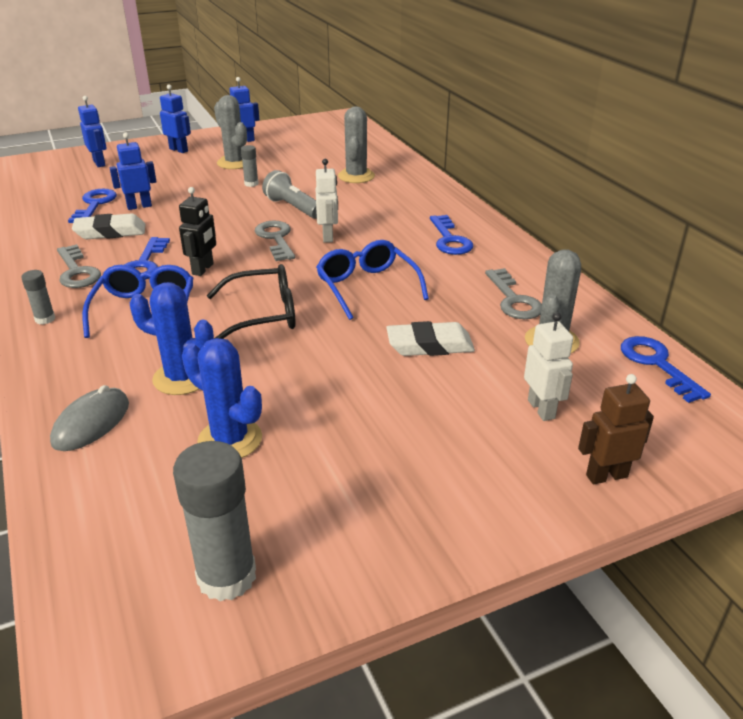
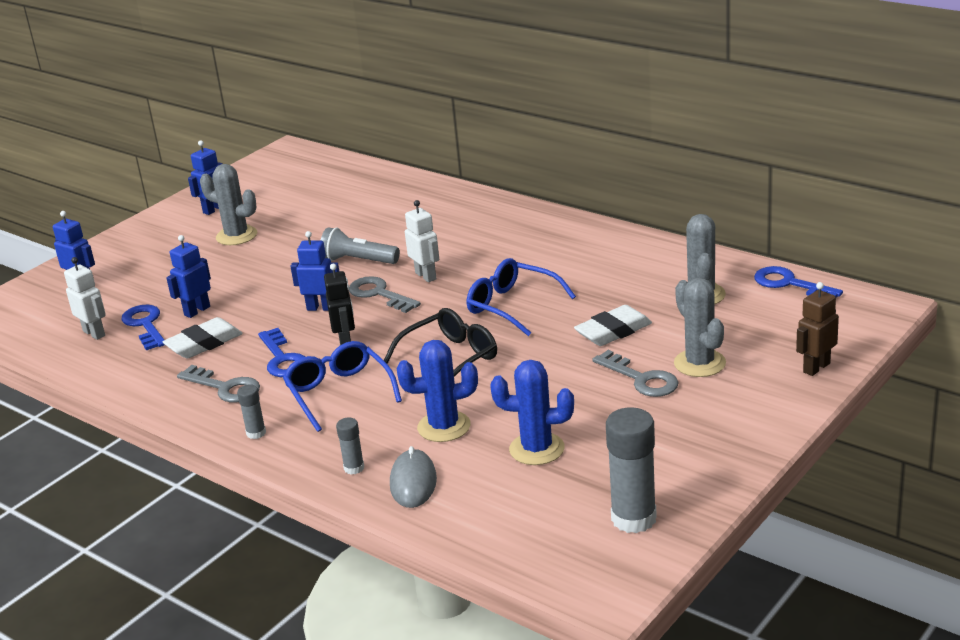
camera: 25 degrees left, 5 degrees down
blue robot [160,84,191,153] -> blue robot moved to [290,231,340,311]
grey glue stick [241,145,259,187] -> grey glue stick moved to [336,417,365,475]
grey cactus [338,106,375,183] -> grey cactus moved to [674,278,726,377]
blue key [430,215,473,255] -> none
grey key [485,268,542,319] -> grey key moved to [592,350,679,397]
white robot [524,312,573,421] -> white robot moved to [64,257,106,340]

